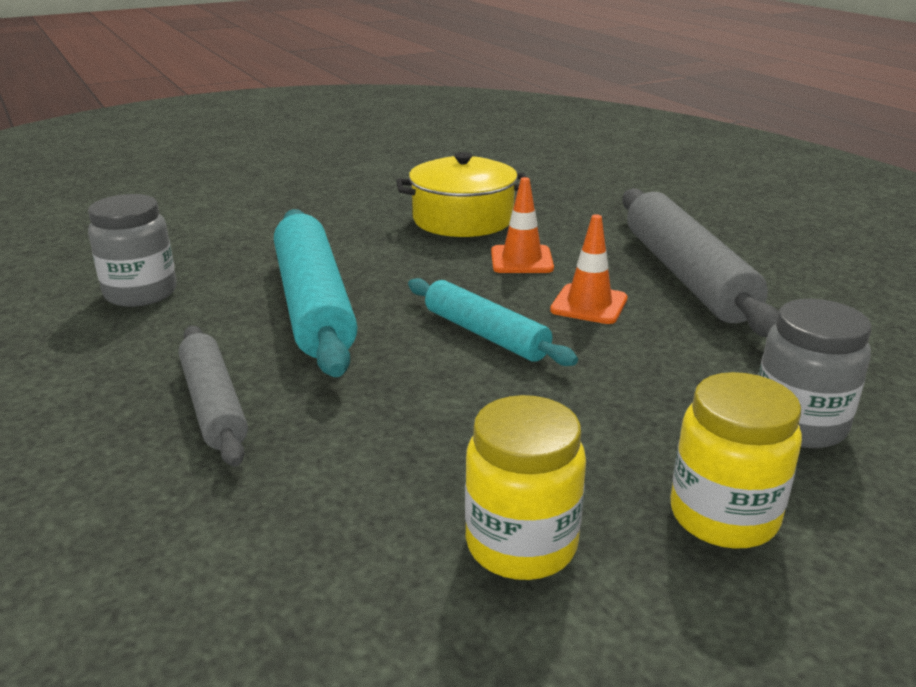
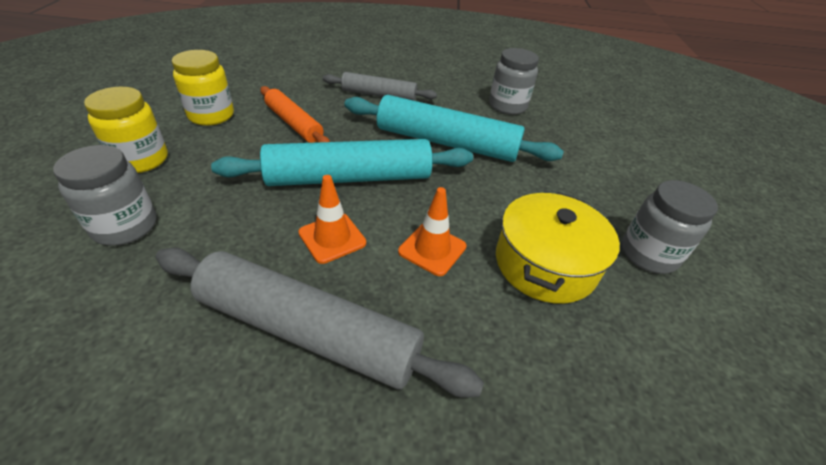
camera: 120 degrees right, 15 degrees up
turquoise rolling pin [408,278,578,366] -> turquoise rolling pin [211,139,473,186], size x1.67
none -> orange rolling pin [260,86,330,143]
none -> grey jar [621,180,718,274]

